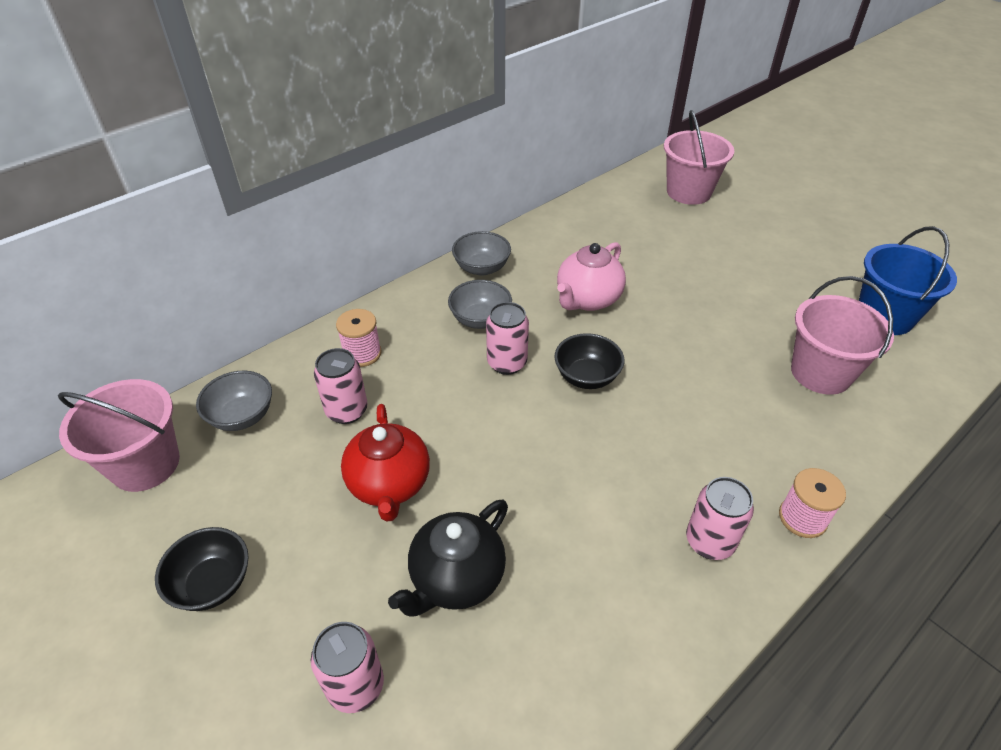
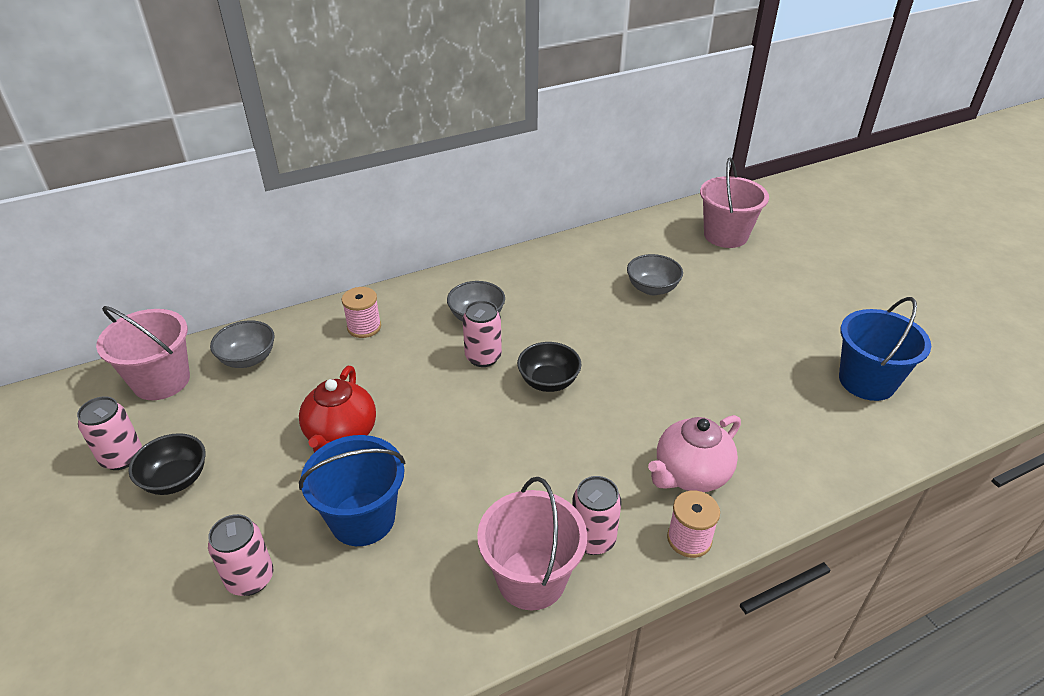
camera: 15 degrees right, 5 degrees down
pink can [314,348,368,424] -> pink can moved to [77,396,142,470]
black teapot [388,500,508,616] -> blue bucket [299,435,405,546]
grey bowl [452,231,511,276] -> grey bowl moved to [627,254,683,295]
pink teapot [557,242,626,311] -> pink teapot moved to [648,415,741,492]
pink bucket [791,276,894,395] -> pink bucket moved to [477,477,587,610]

